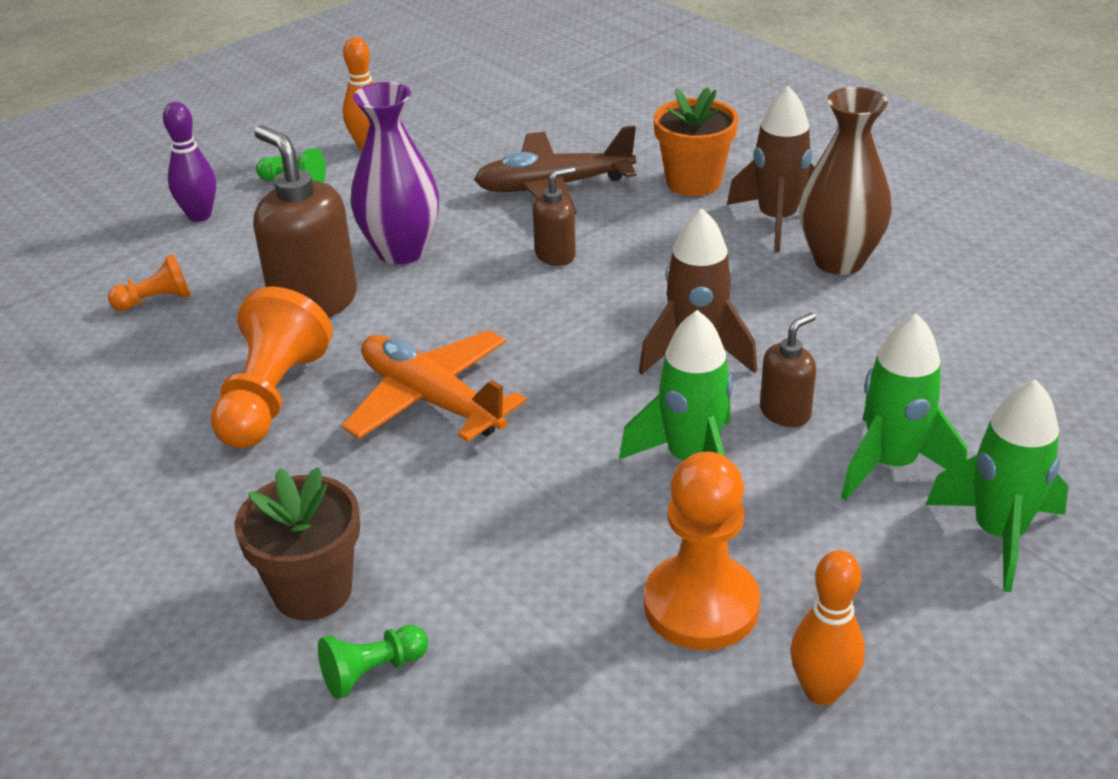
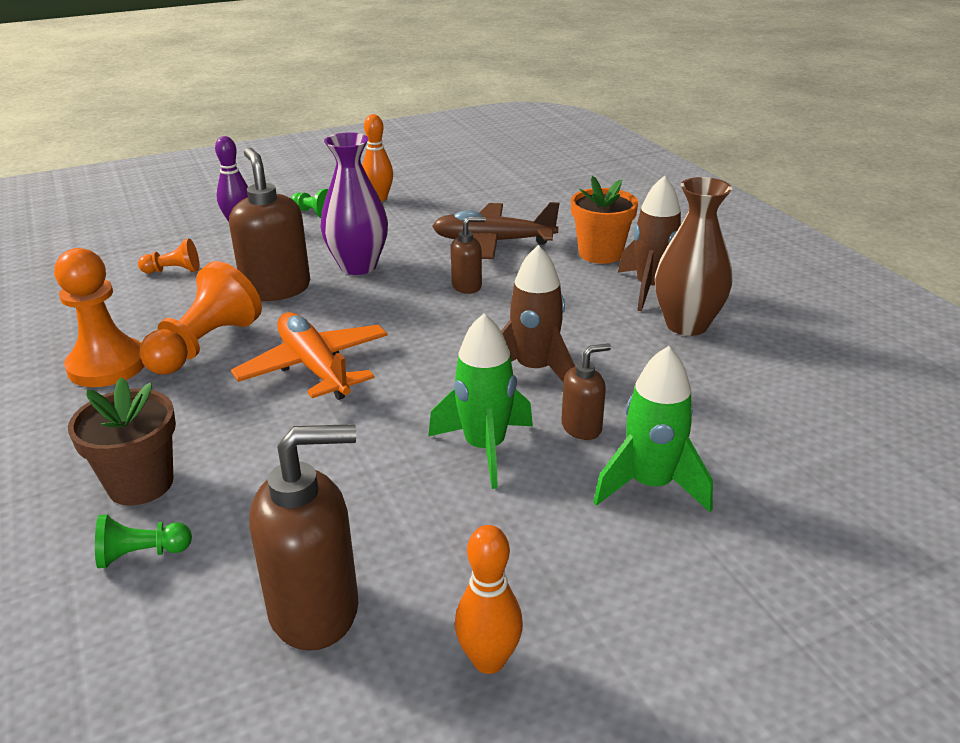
camera: 15 degrees right, 5 degrees down
orange pawn [644,452,760,651] -> orange pawn moved to [54,248,144,387]
green rocket [926,380,1069,592] -> none
none -> brown soap dispenser [249,424,359,651]

